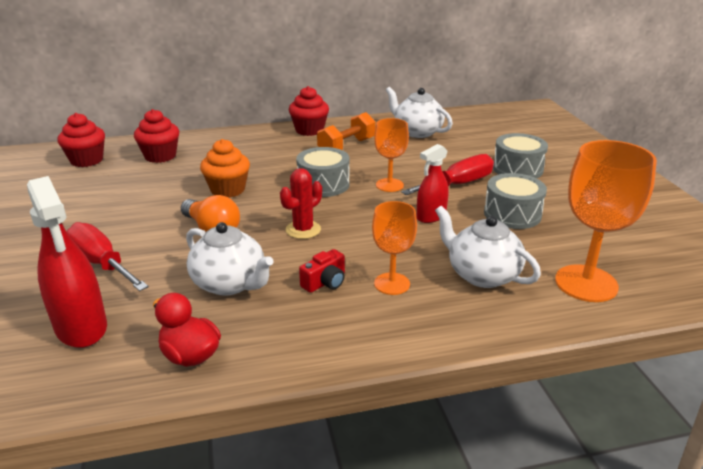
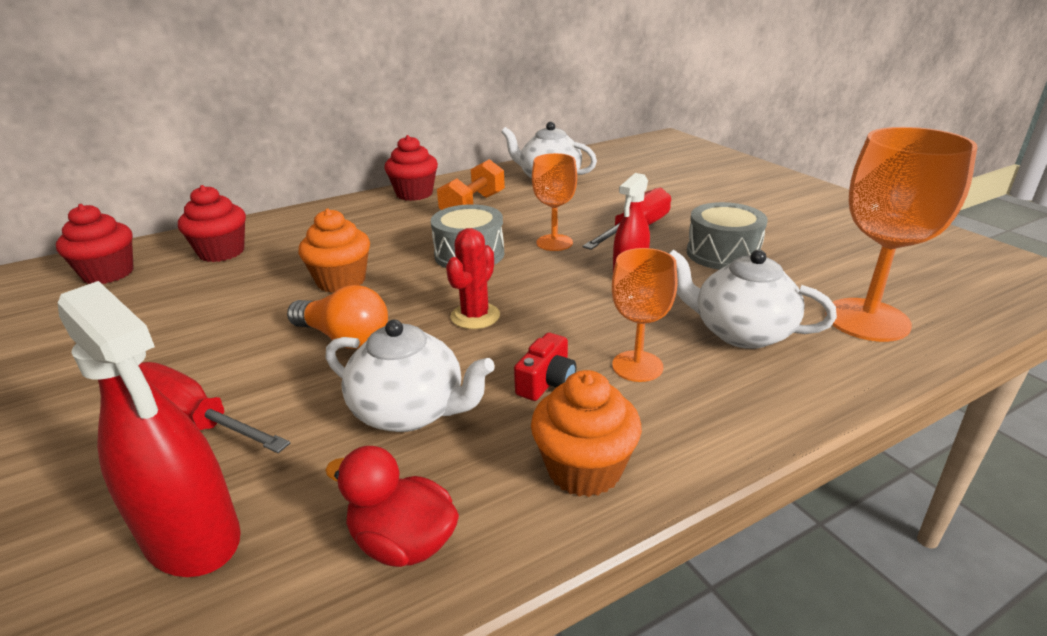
camera: 15 degrees left, 0 degrees up
grey drum [493,133,548,178] -> none
none -> orange cupcake [531,370,642,497]

